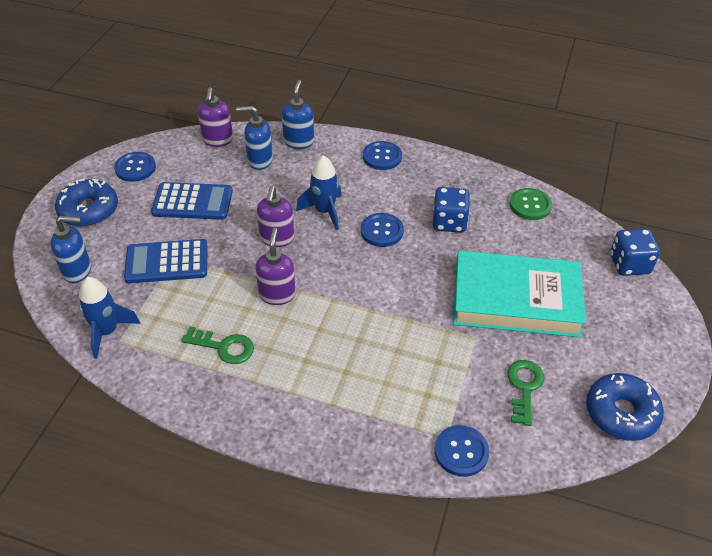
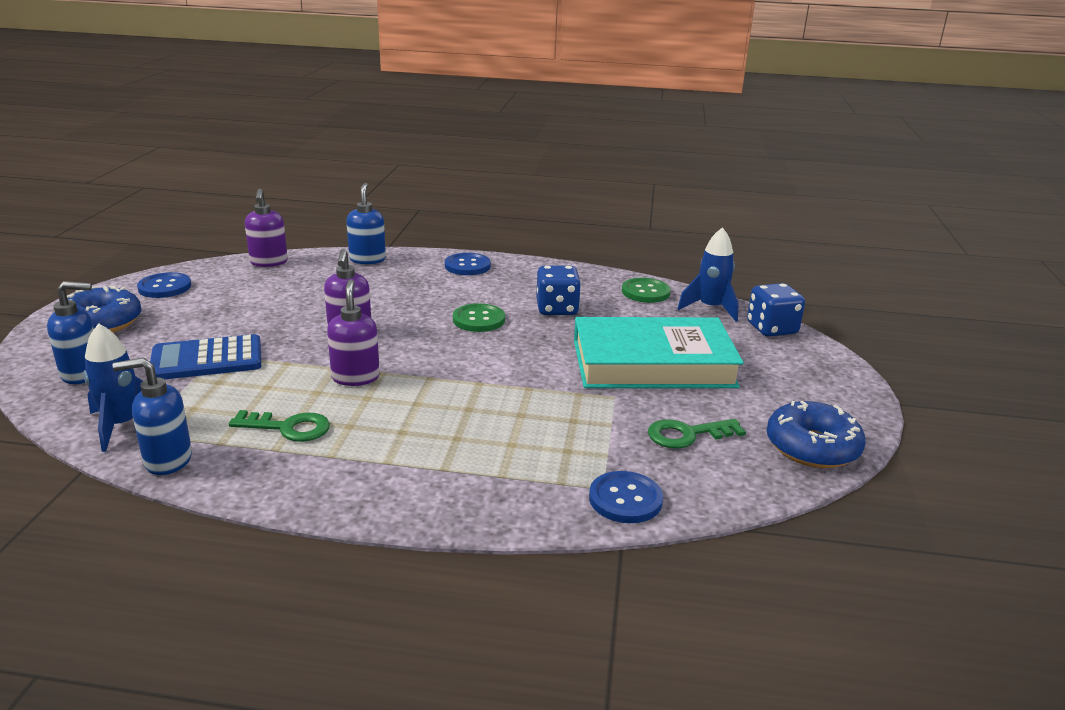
camera: 10 degrees left, 20 degrees down
blue calculator [151,182,233,220] -> none
blue soap dispenser [236,106,273,170] -> blue soap dispenser moved to [113,358,192,475]
blue rocket [296,155,341,230] -> blue rocket moved to [678,227,739,322]
blue button [361,213,404,247] -> green button [453,303,505,332]
green key [507,360,544,426] -> green key turned 105 degrees counterclockwise [648,419,746,449]

